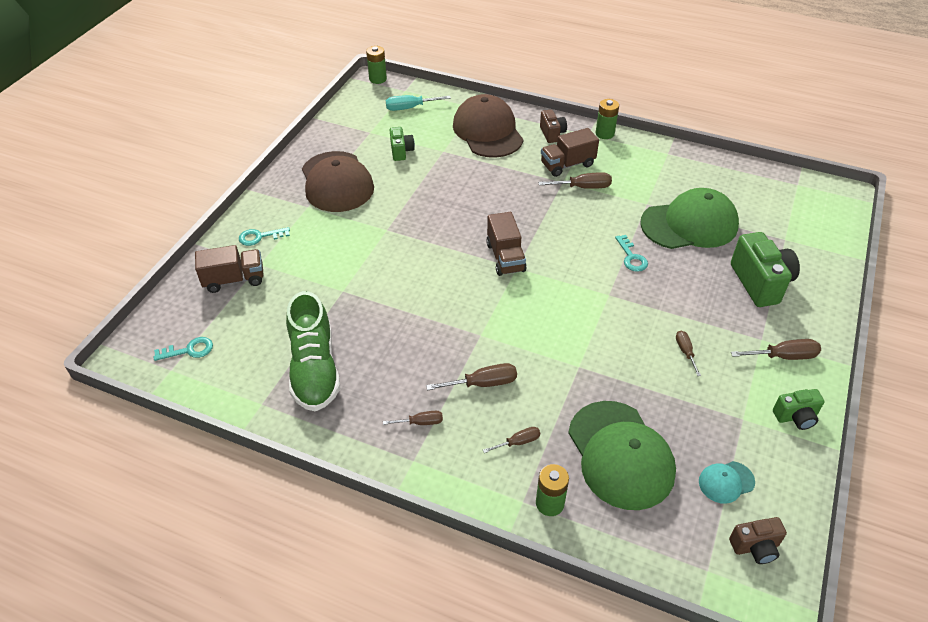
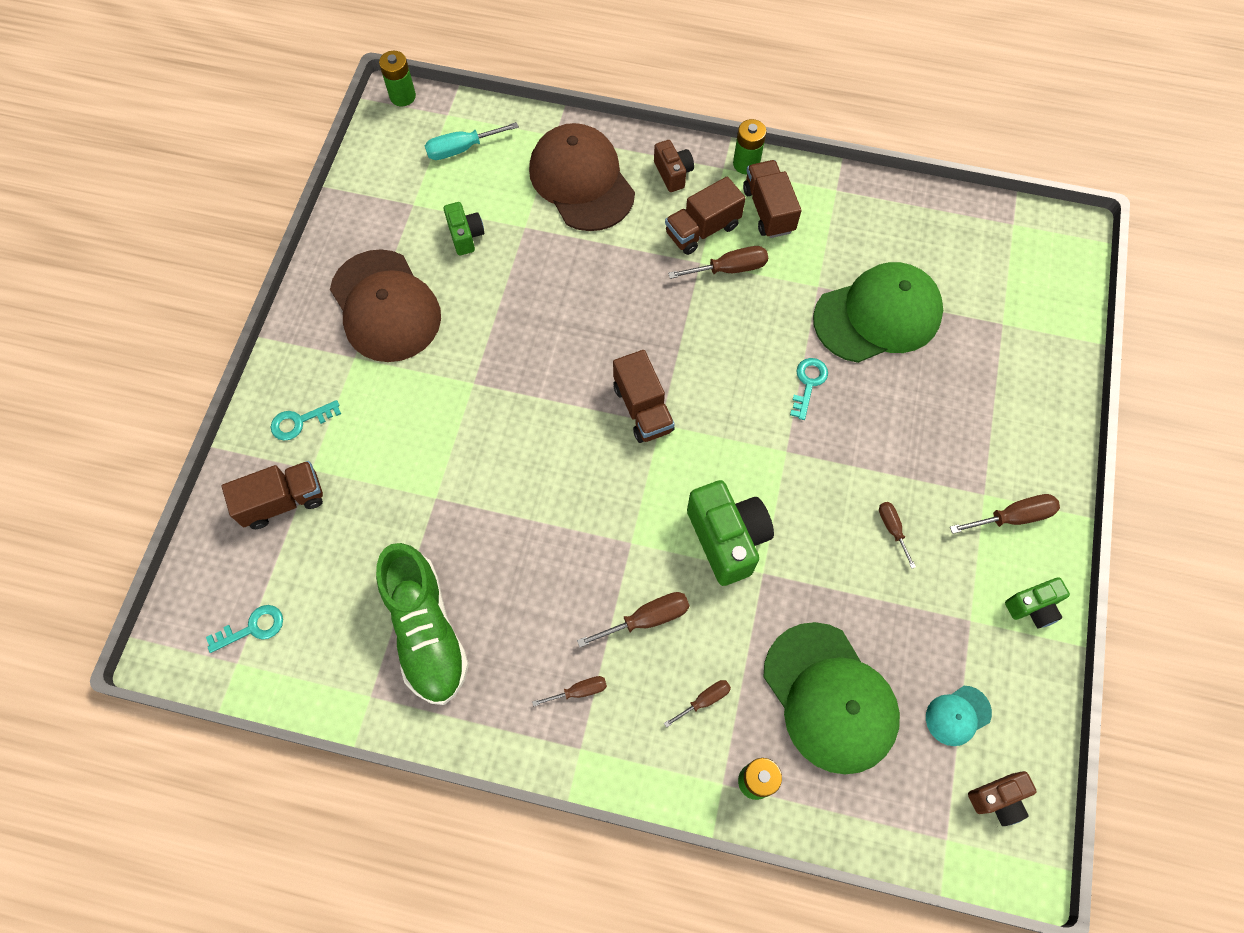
camera: 10 degrees left, 20 degrees up
turquoise key [615,235,648,272] -> turquoise key turned 135 degrees counterclockwise [790,358,828,420]
green camera [731,232,800,307] -> green camera moved to [687,480,774,586]
none -> brown truck [743,160,801,238]

